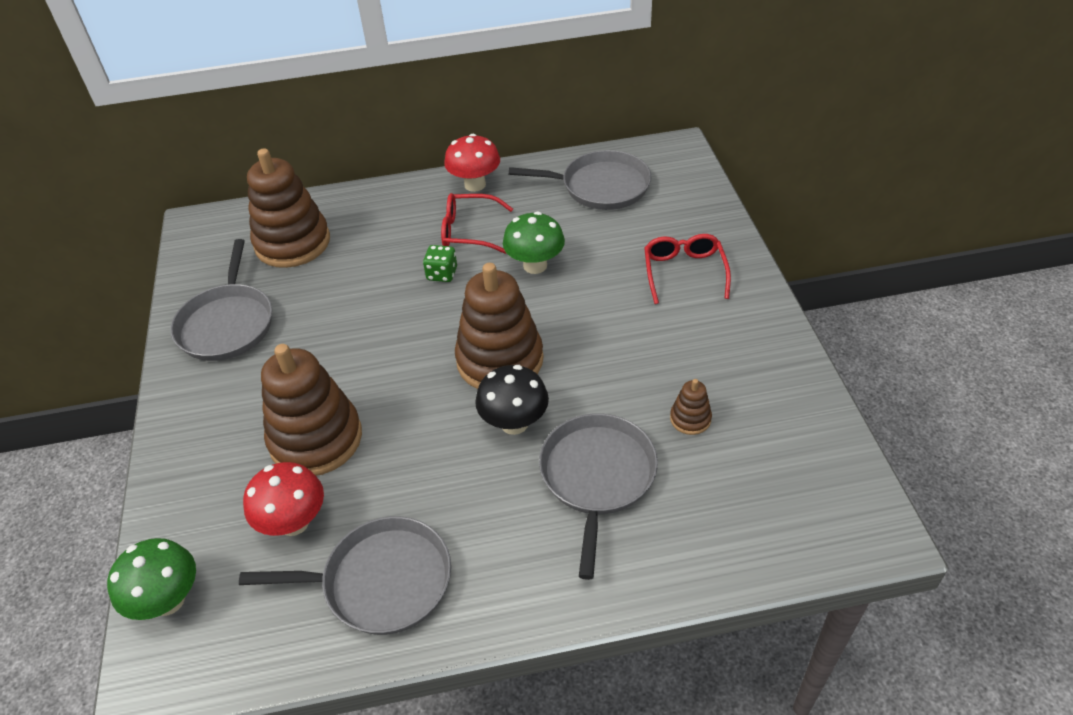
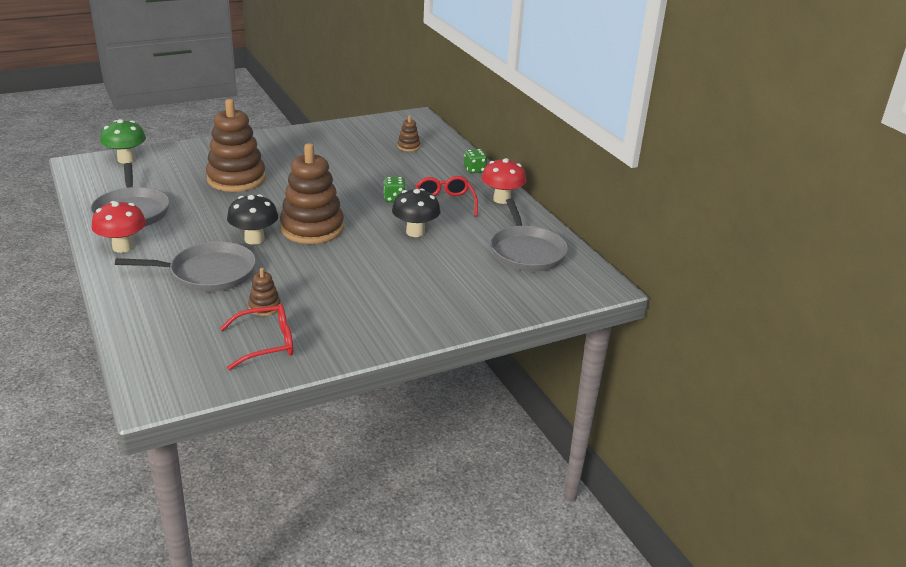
camera: 70 degrees right, 15 degrees down
grey pan [170,239,272,361] -> none
red mushroom [243,462,324,536] -> red mushroom moved to [92,201,146,253]
brown stacking toy [247,148,330,268] -> brown stacking toy [397,115,420,151], size x0.44
green mushroom [503,212,565,274] -> black mushroom [392,188,441,237]
red glasses [644,234,731,304] -> red glasses moved to [220,304,293,370]
none -> green dice [464,149,487,173]

